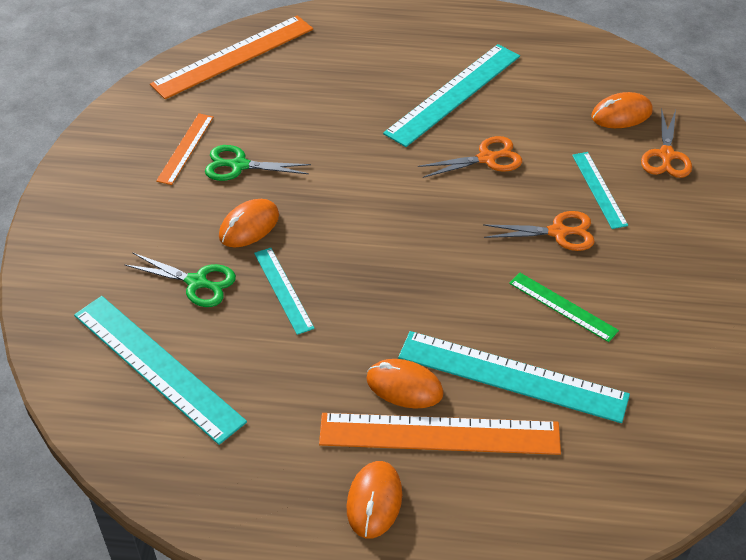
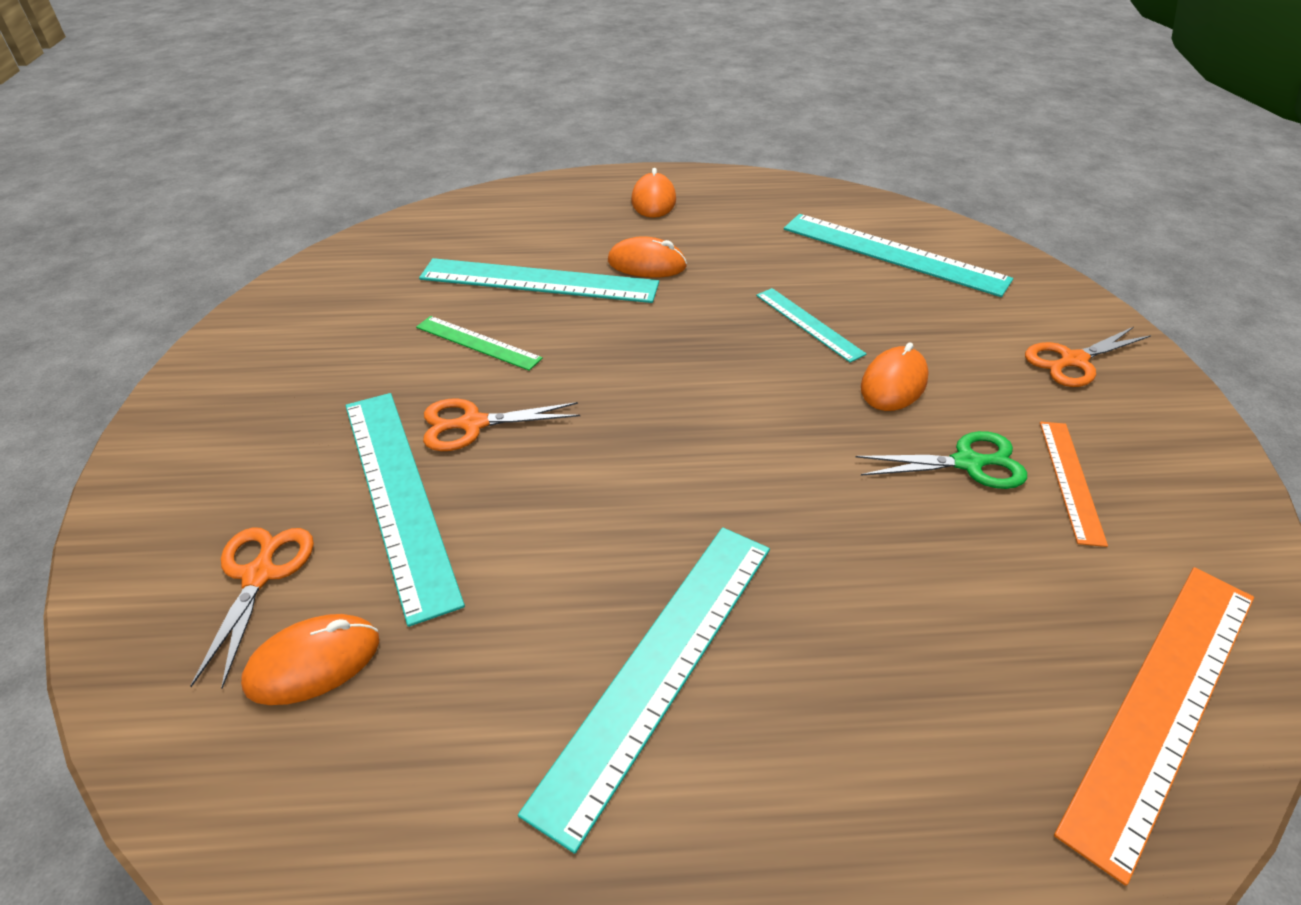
camera: 170 degrees right, 5 degrees down
green scissors [124,252,236,307] -> none
orange ruler [319,413,561,455] -> none
orange scissors [418,136,522,178] -> orange scissors moved to [1025,327,1151,387]
turquoise ruler [572,152,628,229] -> turquoise ruler [346,393,465,627], size x1.84

